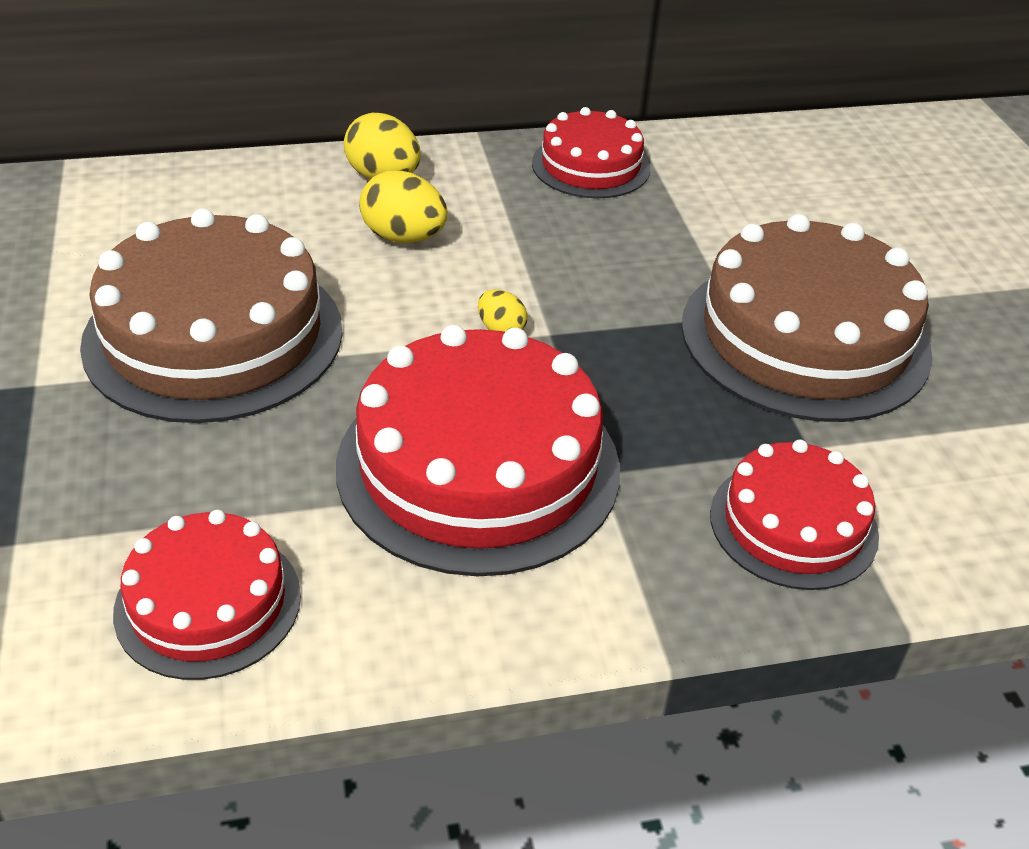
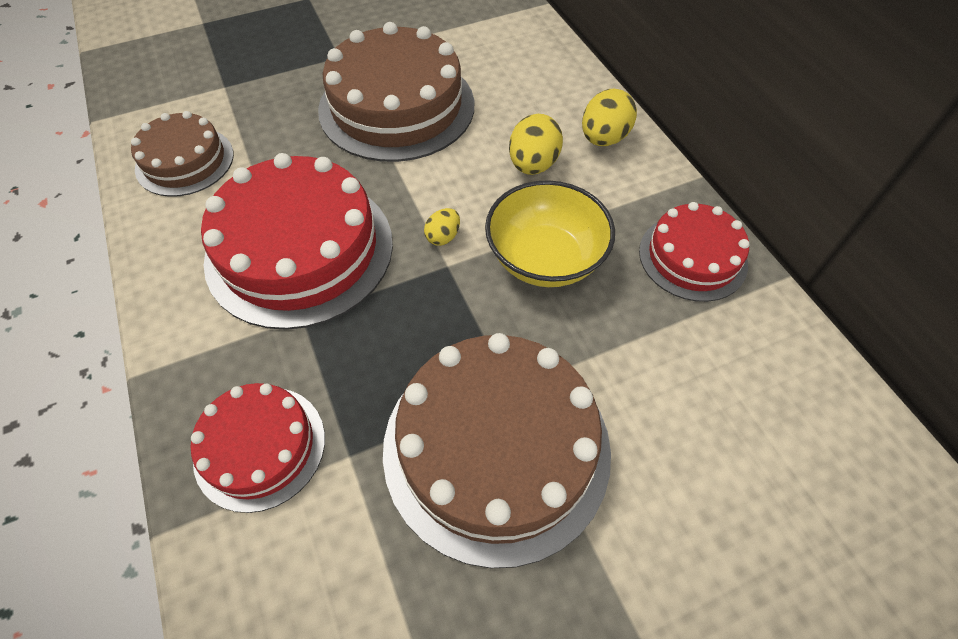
camera: 80 degrees right, 15 degrees up
red cake [113,510,301,680] -> brown cake [131,111,234,197]
none -> yellow bowl [485,180,615,287]

